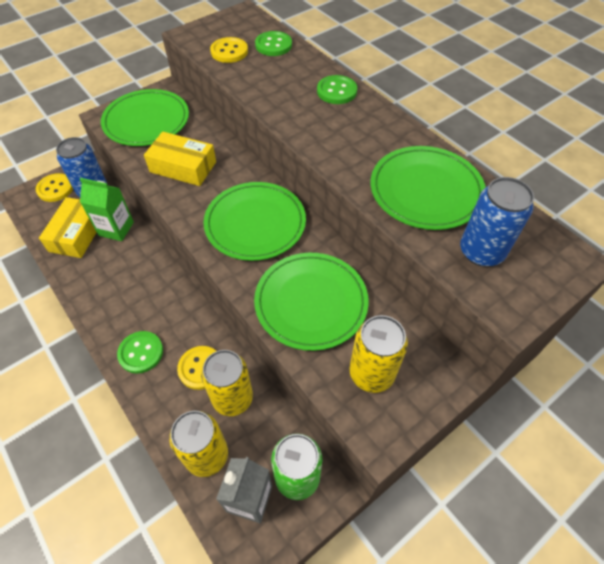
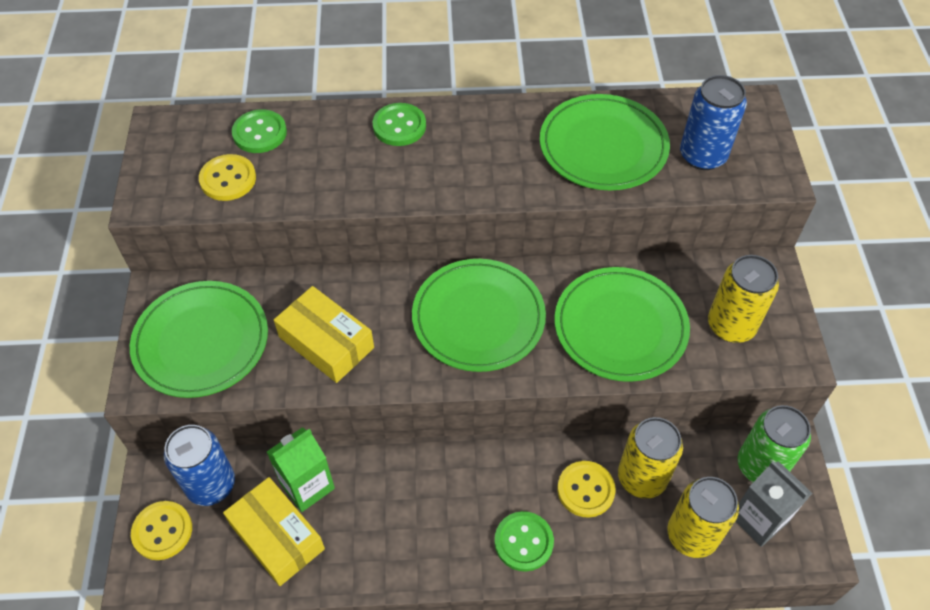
camera: 55 degrees left, 0 degrees up
yellow box [144,131,216,186] -> yellow box turned 75 degrees clockwise [274,286,374,383]

